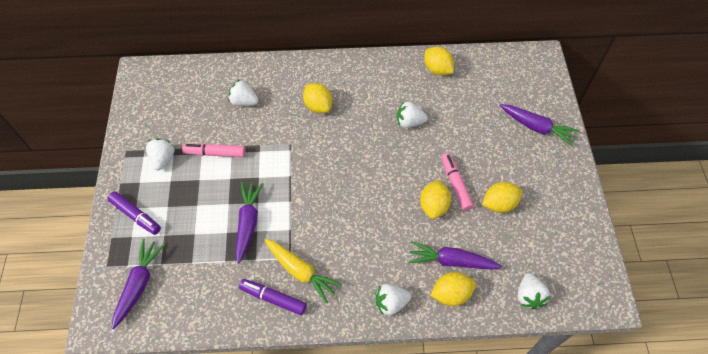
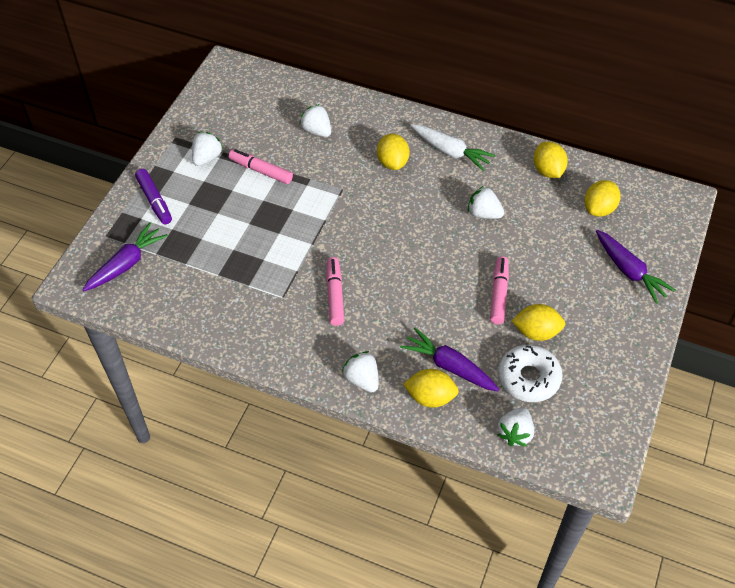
camera: 25 degrees right, 5 degrees down
purple carrot [235,182,264,264] -> none
purple marker [239,279,307,315] -> none
yellow carrot [265,239,342,304] -> none
white strawberry [375,284,411,316] -> white strawberry turned 45 degrees clockwise [342,351,379,392]
yellow lemon [420,180,451,219] -> yellow lemon moved to [584,180,620,217]
none -> pink marker [326,257,344,326]
none -> white carrot [411,124,495,171]
none -> white donut [498,345,563,402]

